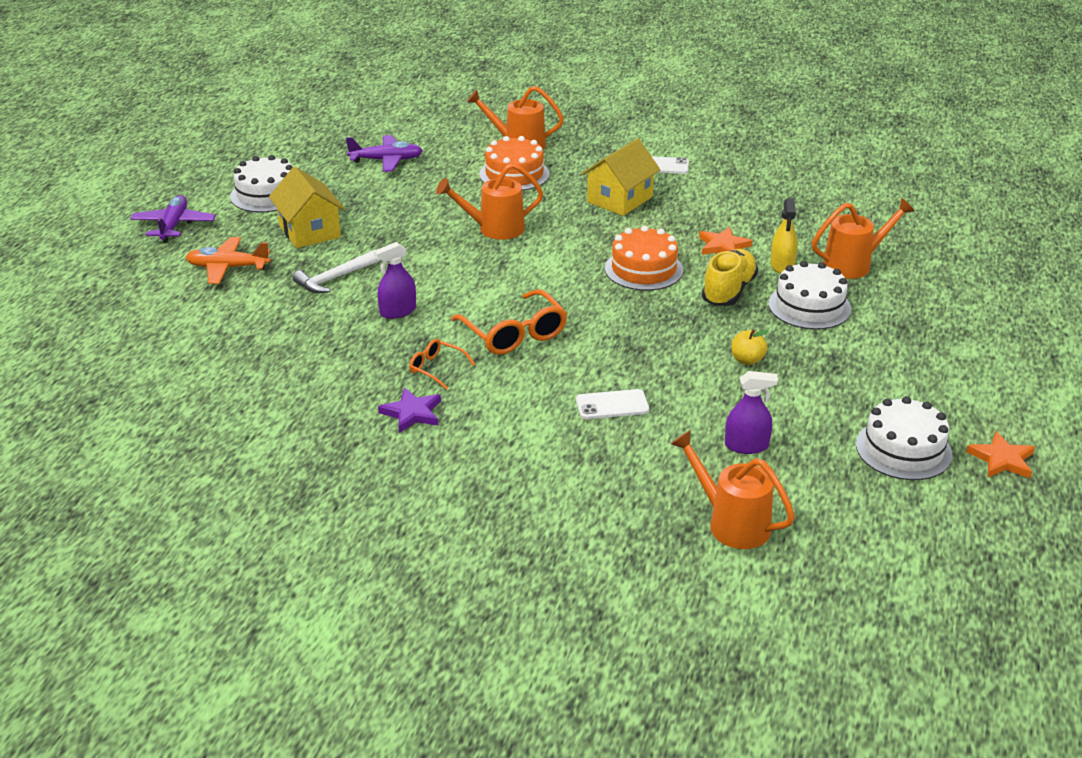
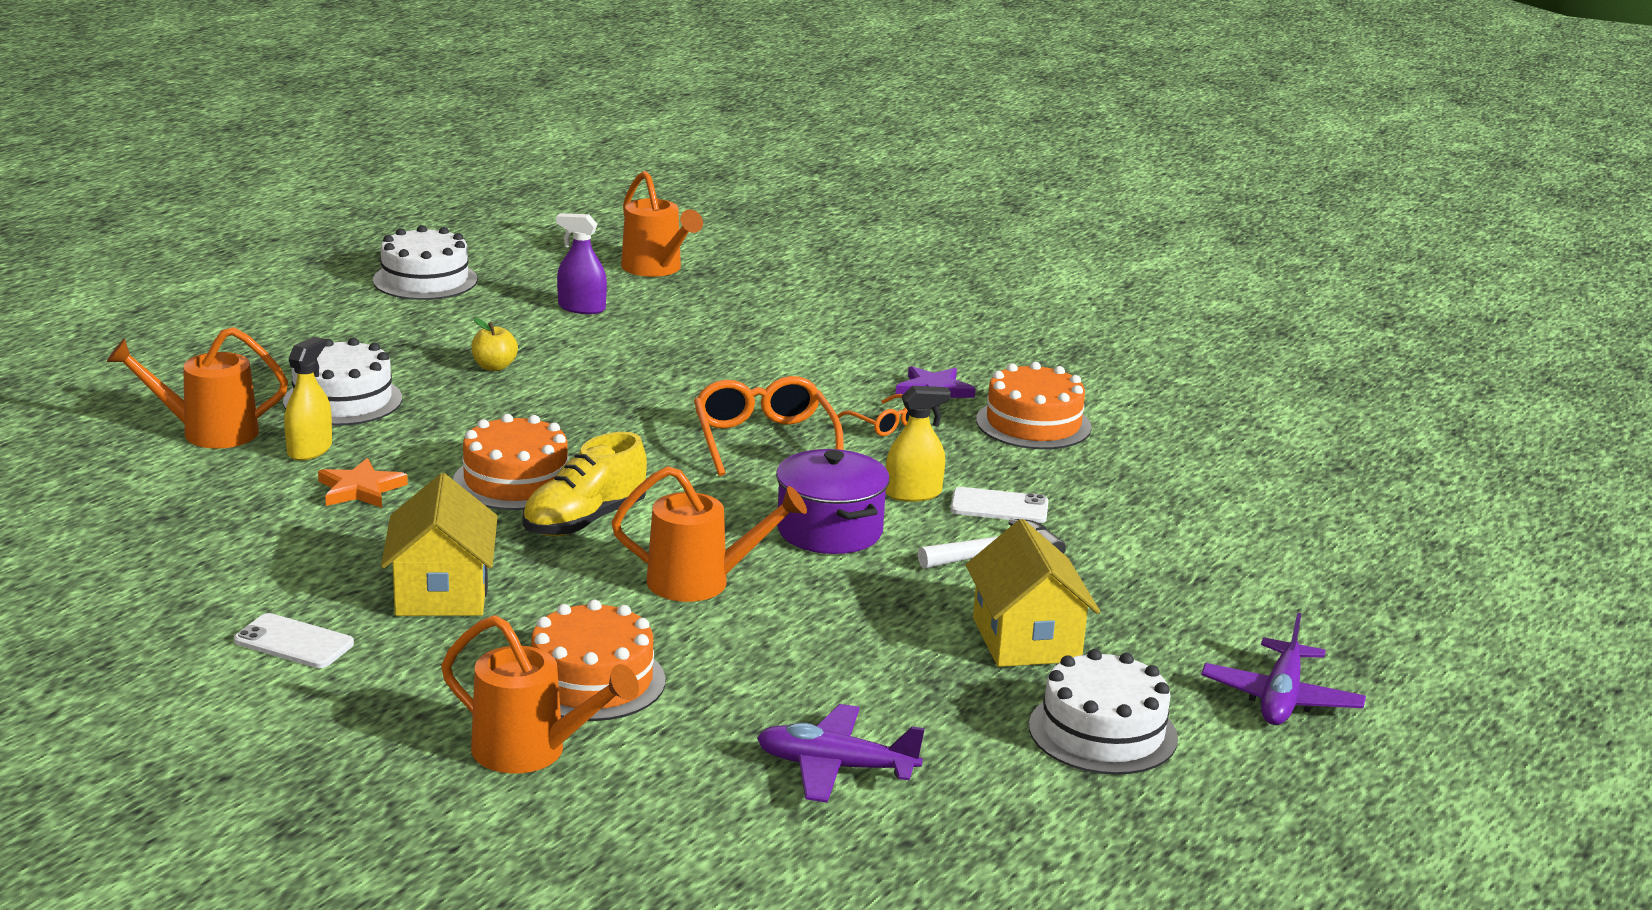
camera: 165 degrees left, 10 degrees down
orange plane [185,237,270,284] -> none
purple spray bottle [374,242,416,319] -> yellow spray bottle [886,386,951,502]
white phone [576,389,649,419] -> white phone moved to [950,487,1049,523]
yellow house [581,138,661,216] -> yellow house turned 60 degrees counterclockwise [381,473,498,616]
yellow shoe [702,249,758,306] -> yellow shoe moved to [522,432,647,536]
orange star [966,431,1035,478] -> none
none -> purple pot [776,449,890,554]
none -> orange cake [976,362,1092,449]

